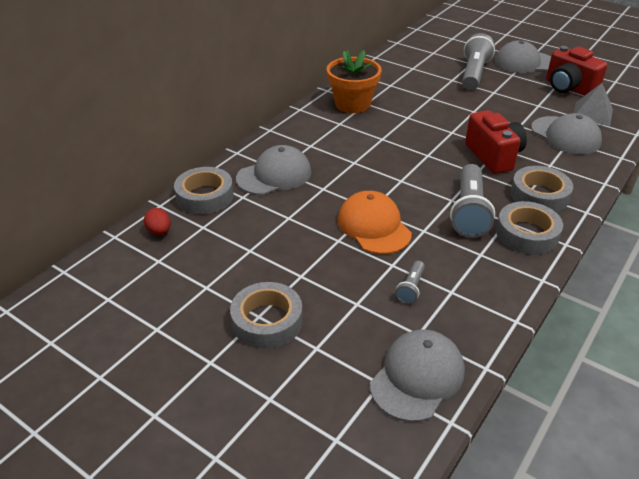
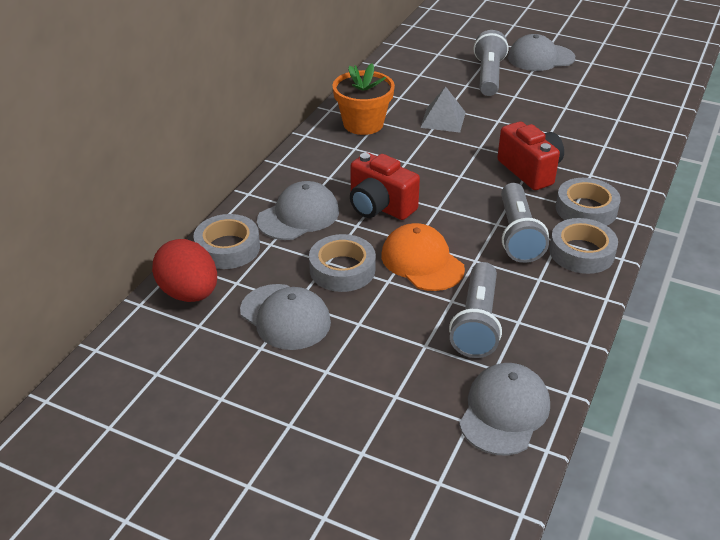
camera: 10 degrees left, 0 degrees up
red egg [144,208,171,235] -> red egg [152,239,217,302], size x2.06
grey tape [230,282,303,349] -> grey tape moved to [309,234,376,292]
grey flashlight [395,261,425,304] -> grey flashlight [449,262,502,358], size x2.06
grey cap [531,113,602,154] -> grey cap moved to [240,284,331,350]
red camera [546,46,608,96] -> red camera moved to [350,153,420,220]
grey pyramid [573,83,613,126] -> grey pyramid moved to [420,86,466,133]

